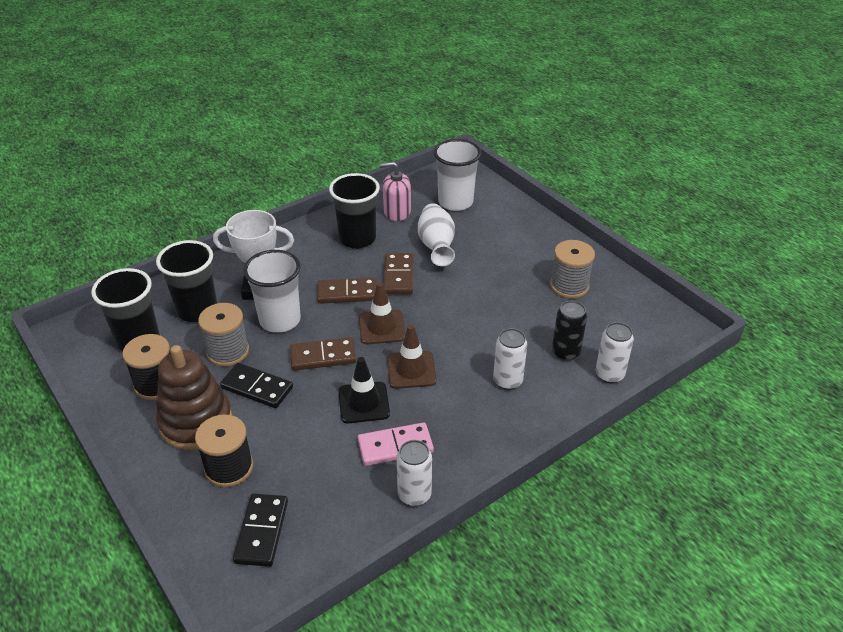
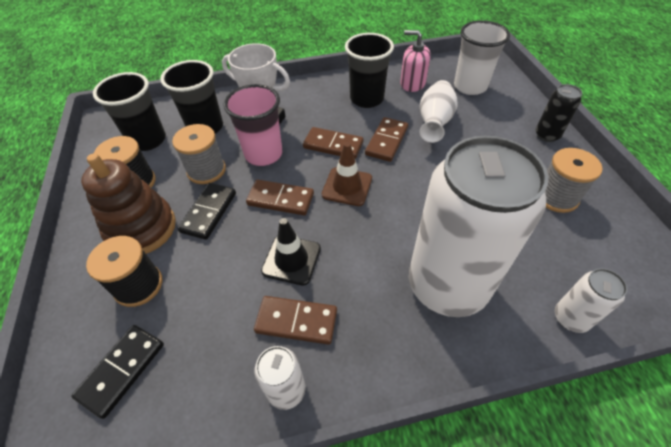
camera: 25 degrees right, 10 degrees up
black domino [220,363,293,408] -> black domino turned 60 degrees clockwise [177,183,236,240]
white cup [243,250,301,333] -> pink cup [224,84,282,166]
pink domino [358,422,434,466] -> brown domino [254,296,337,345]
brown traffic cone [387,324,437,389] -> none
white can [493,328,527,390] -> white can [409,136,548,317], size x2.41
black can [552,301,587,361] -> black can moved to [536,84,582,142]

